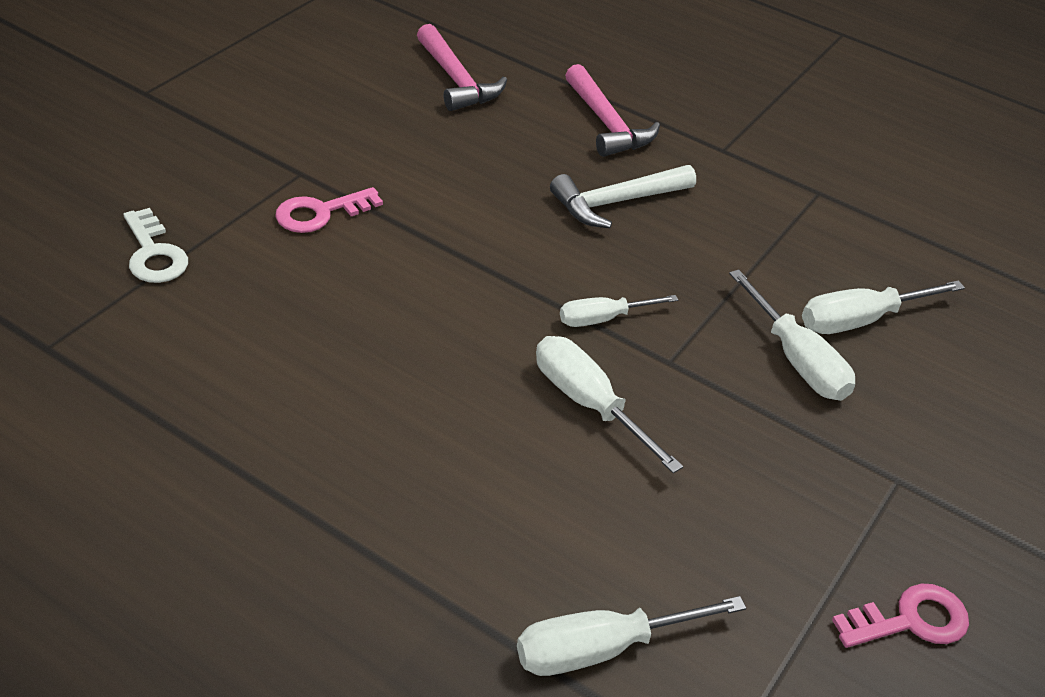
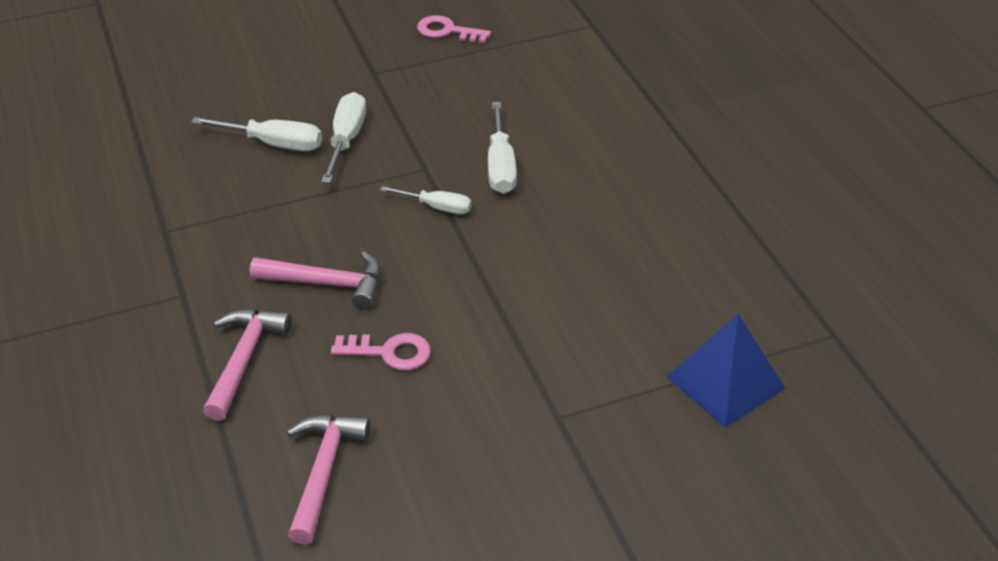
camera: 140 degrees left, 0 degrees up
white key [123,208,188,283] -> blue pyramid [667,314,786,428]
pink key [275,187,383,233] -> pink key moved to [331,333,431,371]
white screwdriver [517,596,746,676] -> none
white hammer [550,165,696,228] -> pink hammer [250,251,381,310]

